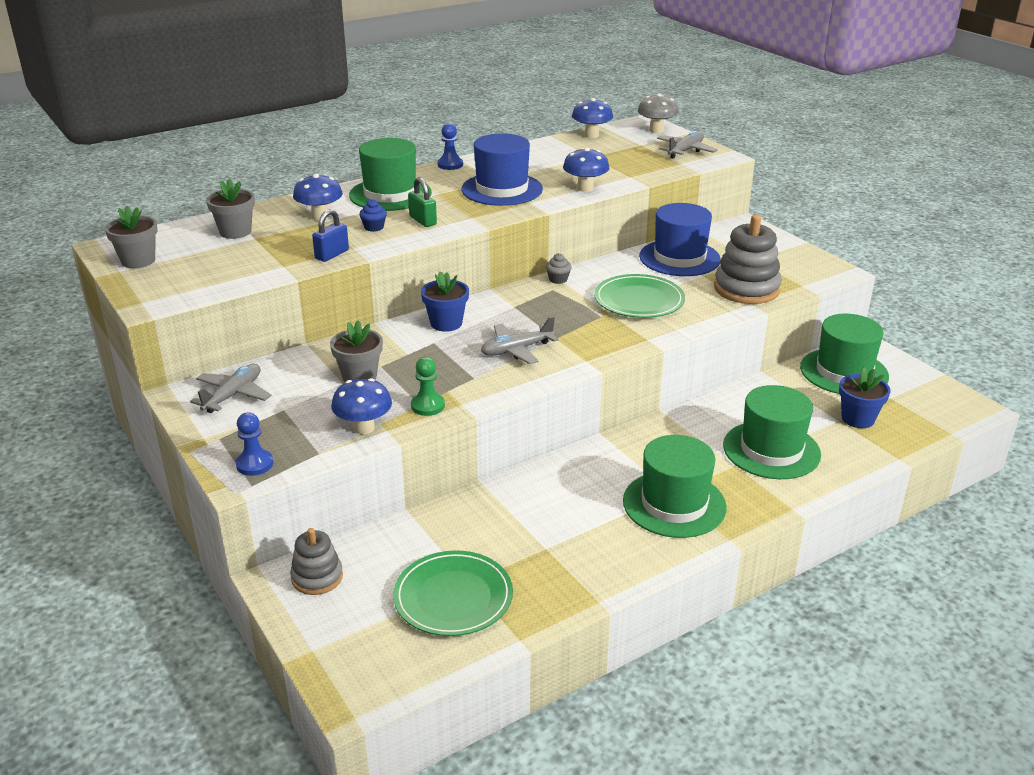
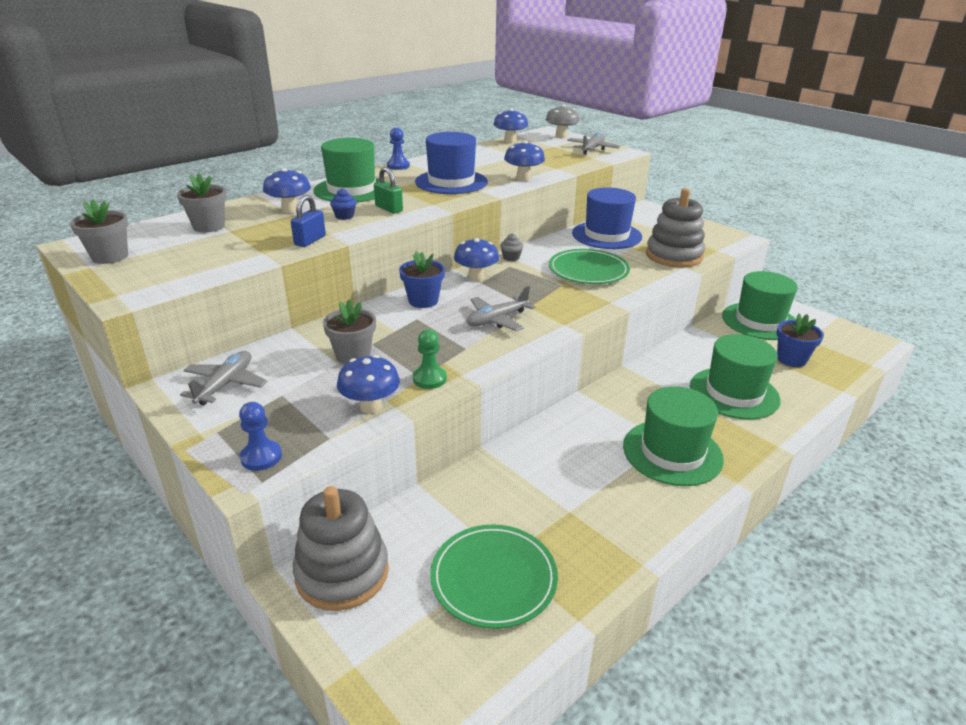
camera: 10 degrees left, 0 degrees up
grey stacking toy [290,528,343,595] -> grey stacking toy [293,486,389,611], size x1.67
none -> blue mushroom [454,238,499,281]

